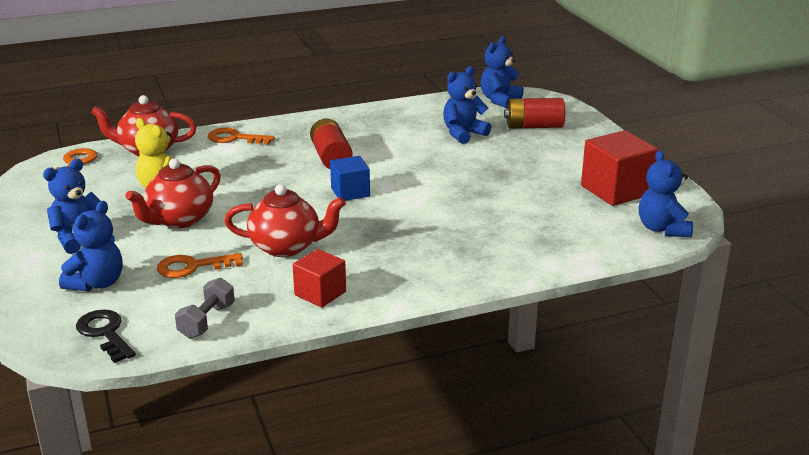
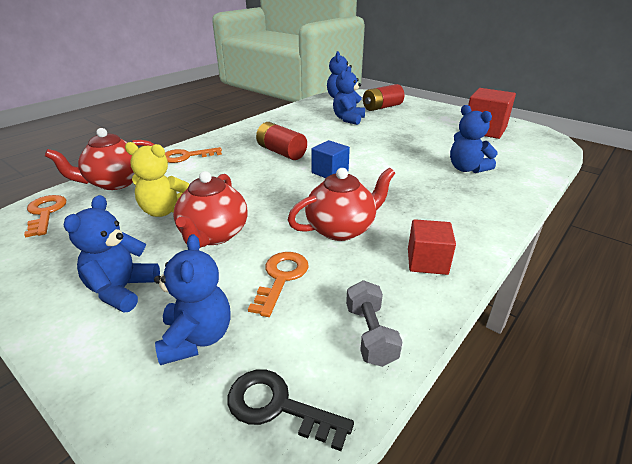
camera: 30 degrees left, 5 degrees up
orange key [157,253,243,278] -> orange key turned 150 degrees clockwise [248,252,309,317]
blue teddy bear [639,150,693,237] -> blue teddy bear moved to [450,105,498,173]

